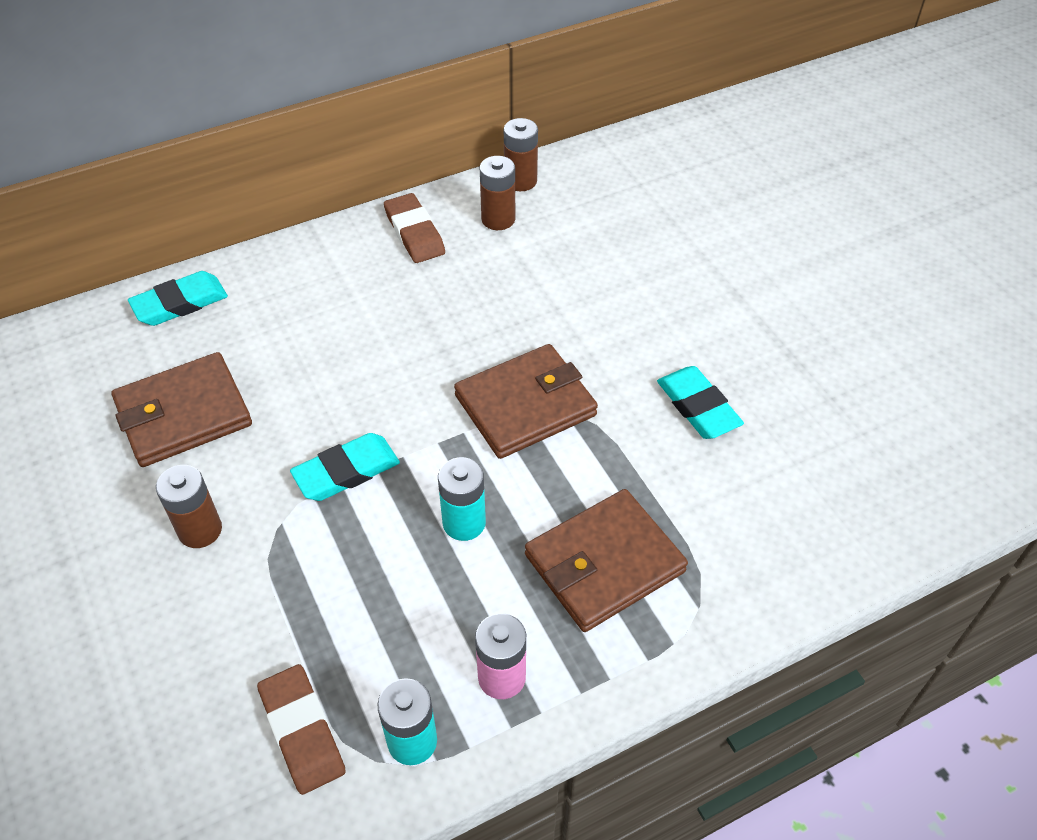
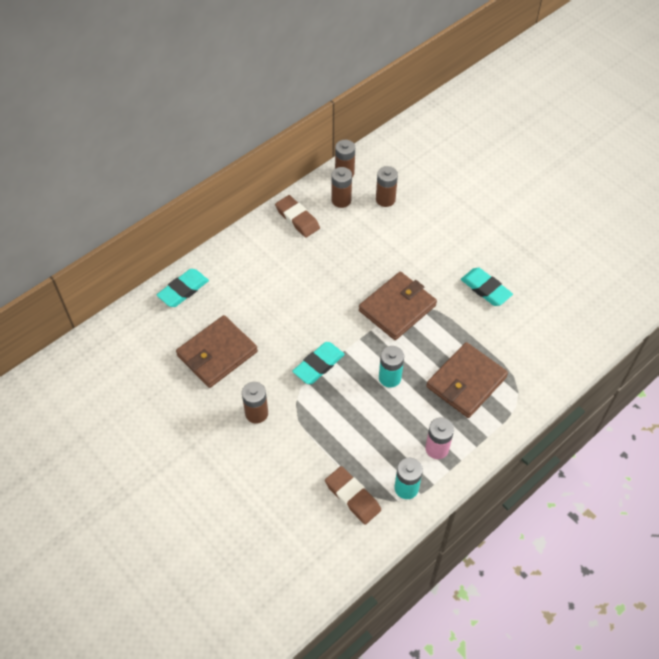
camera: 15 degrees left, 5 degrees up
none -> brown battery [376,166,398,207]

